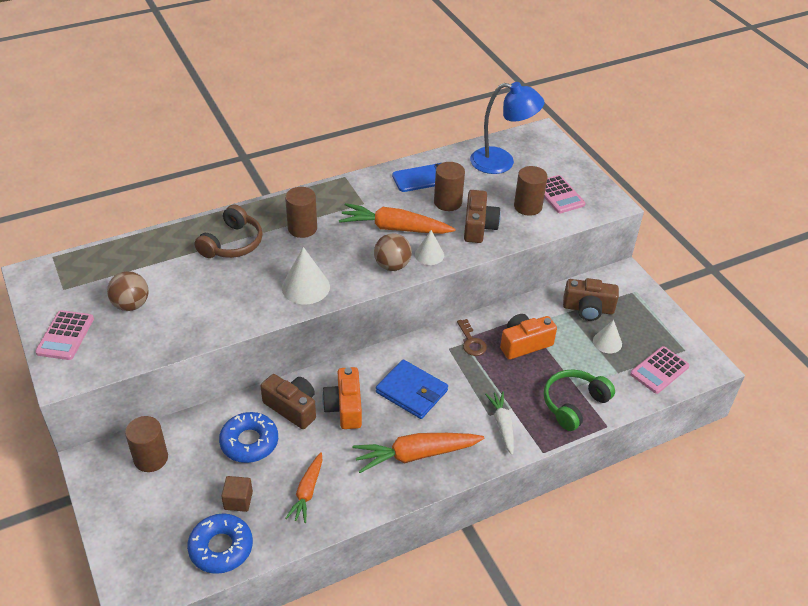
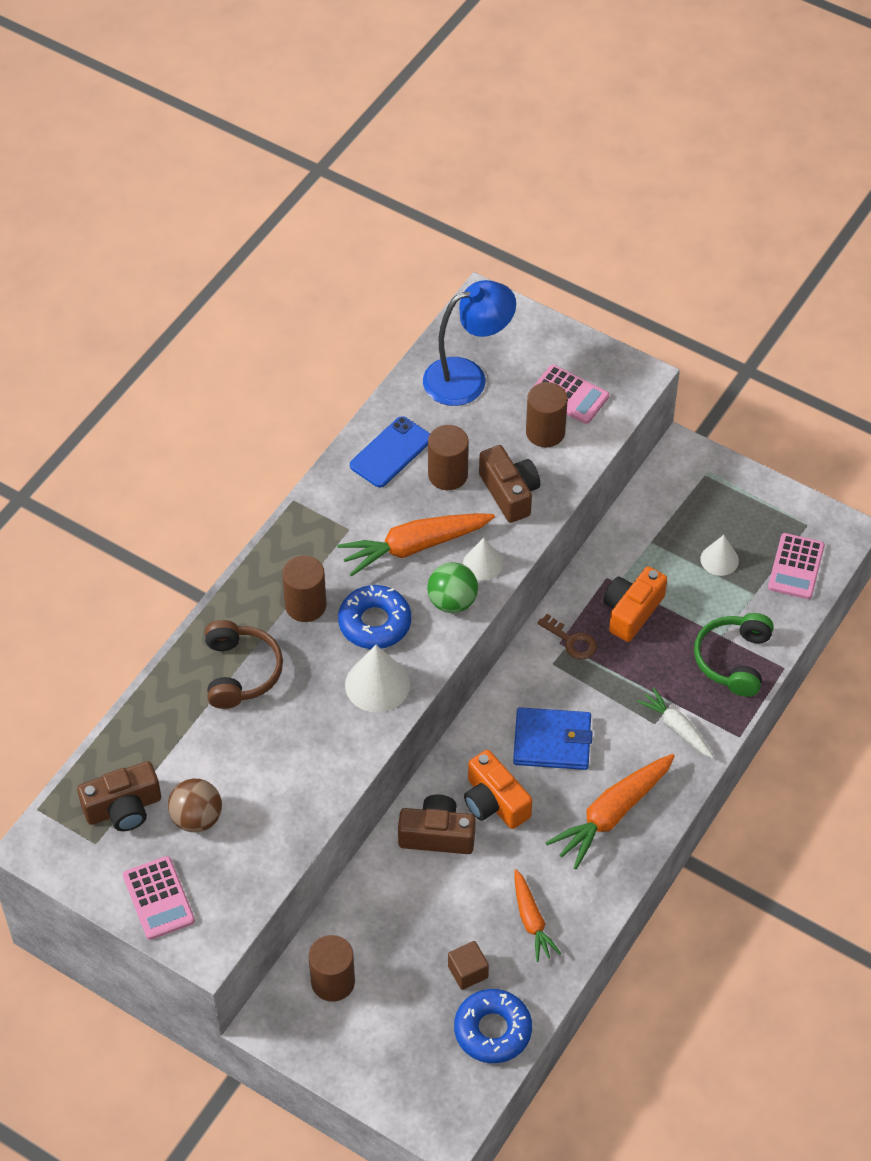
camera: 30 degrees left, 10 degrees up
blue donut [219,412,278,463] -> blue donut moved to [338,585,411,649]
brown ball [374,233,412,271] -> green ball [427,562,478,613]
brown camera [563,278,619,321] -> brown camera moved to [77,761,161,831]

